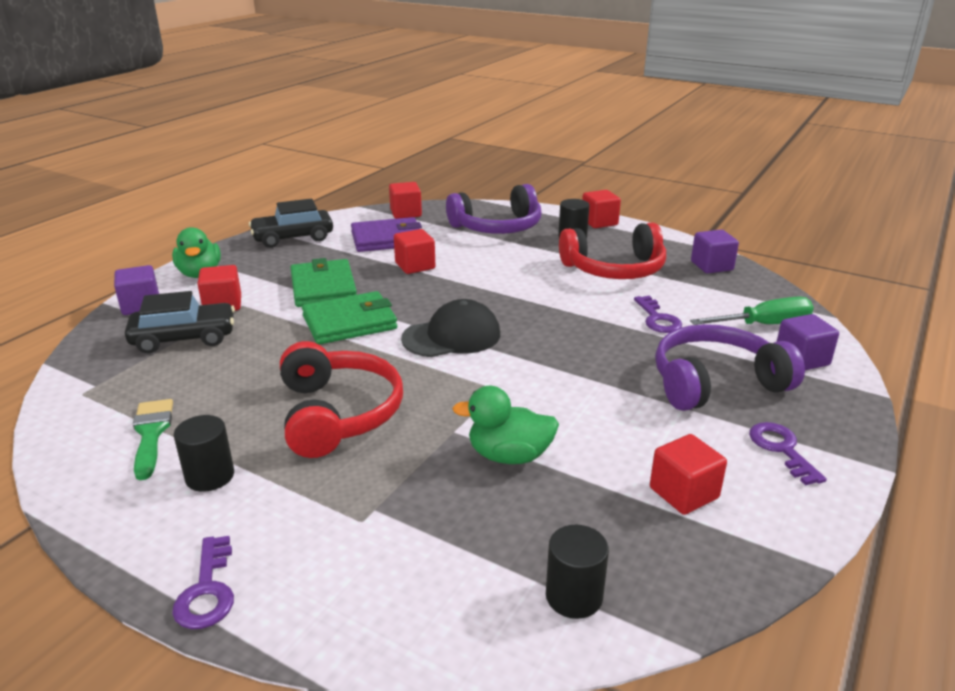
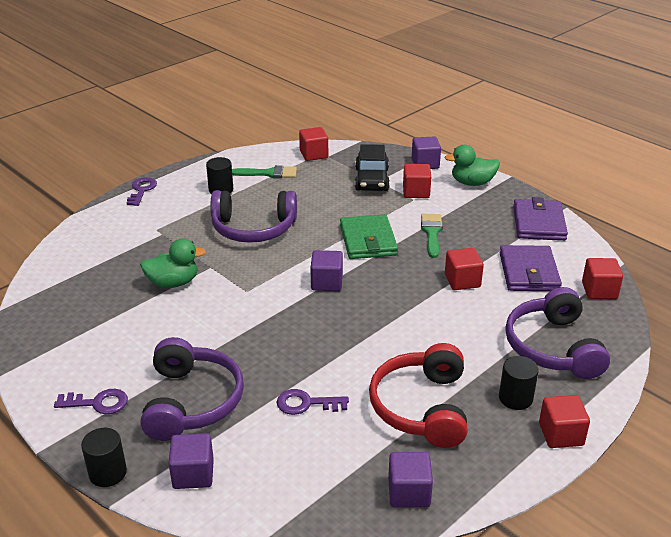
camera: 105 degrees right, 5 degrees up
purple key [172,536,234,629] -> purple key turned 90 degrees clockwise [127,177,157,206]
black car [249,199,333,248] -> purple wallet [513,197,568,241]
red headphones [280,341,403,458] -> purple headphones [210,190,297,243]
green wallet [290,258,357,307] -> green brush [421,214,443,258]
black cap [401,299,500,357] -> purple cube [310,250,343,291]
green duck [452,386,559,464] -> green duck turned 60 degrees clockwise [140,239,206,288]
black cylinder [546,525,609,619] -> black cylinder moved to [81,428,127,487]
red cube [650,434,727,515] -> red cube moved to [299,127,328,161]
green screwdriver [690,296,814,325] -> none

